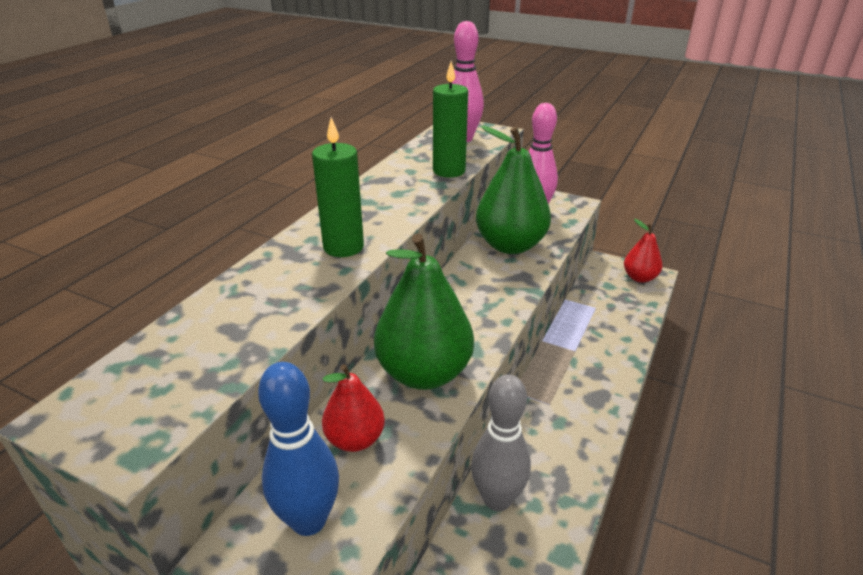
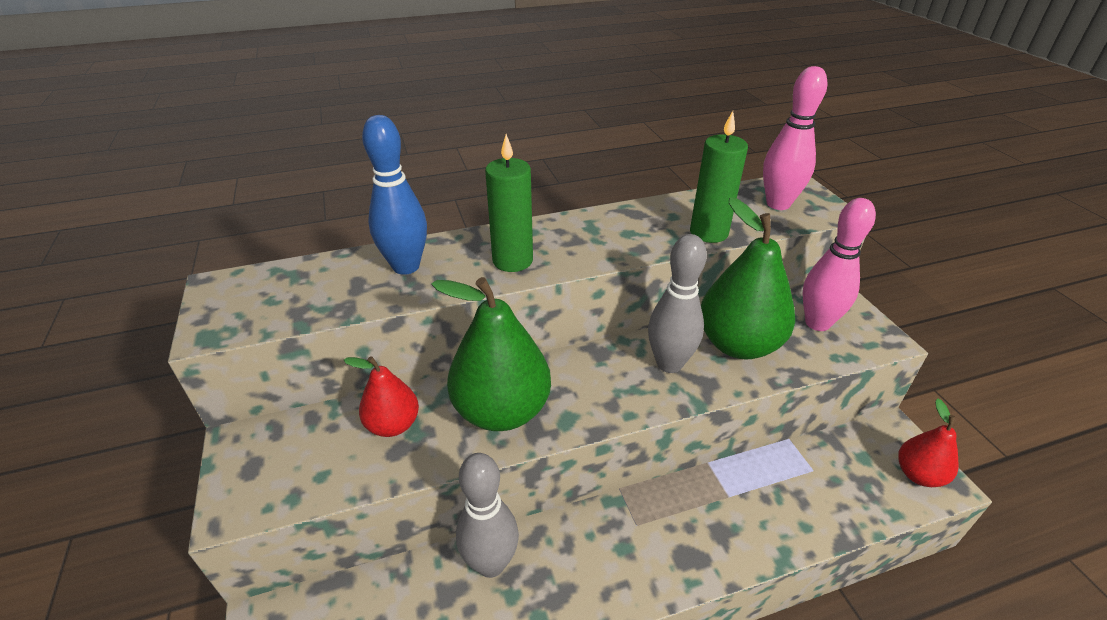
camera: 45 degrees right, 5 degrees up
blue bowling pin [258,362,339,536] -> blue bowling pin moved to [362,115,427,275]
none -> grey bowling pin [648,234,707,373]

